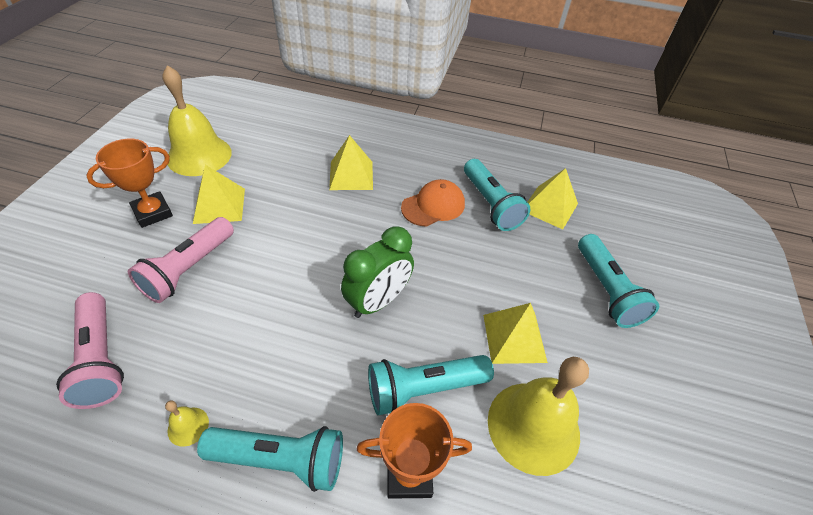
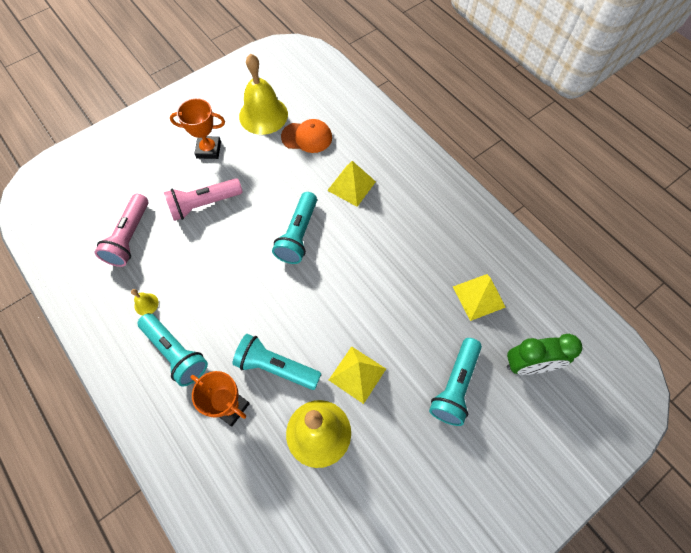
camera: 40 degrees right, 15 degrees up
yellow pyramid [193,165,245,224] -> none
green clock [341,227,414,318] -> green clock moved to [507,334,582,375]
orange cap [401,179,465,227] -> orange cap moved to [281,119,332,153]
turquoise flashlight [464,159,531,231] -> turquoise flashlight moved to [272,192,317,264]

